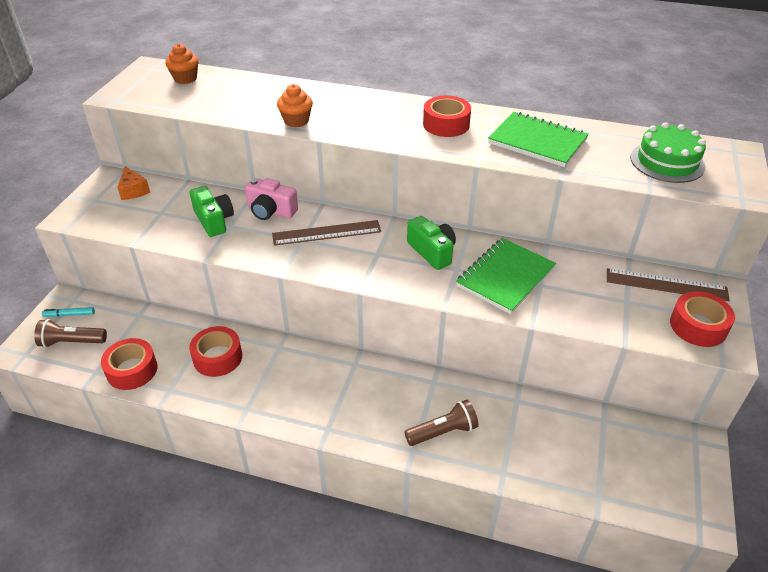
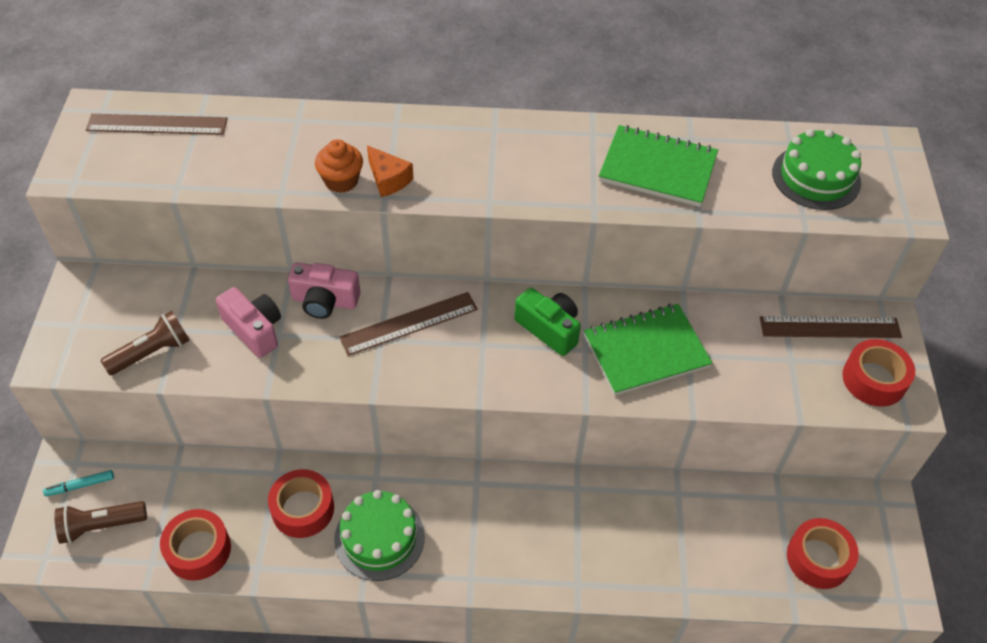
camera: 15 degrees left, 10 degrees up
orange cheese [117,166,150,200] -> orange cheese moved to [367,145,413,197]
orange cupcake [165,44,199,84] -> brown ruler [86,114,228,135]
green camera [190,186,234,237] -> pink camera [216,287,281,358]
brown flashlight [405,400,479,446] -> brown flashlight moved to [100,311,190,375]
red tape [423,96,471,137] -> red tape moved to [787,518,859,589]
green notebook [456,238,556,314] -> green notebook turned 45 degrees clockwise [584,304,713,396]
none -> green cake [334,490,425,581]

